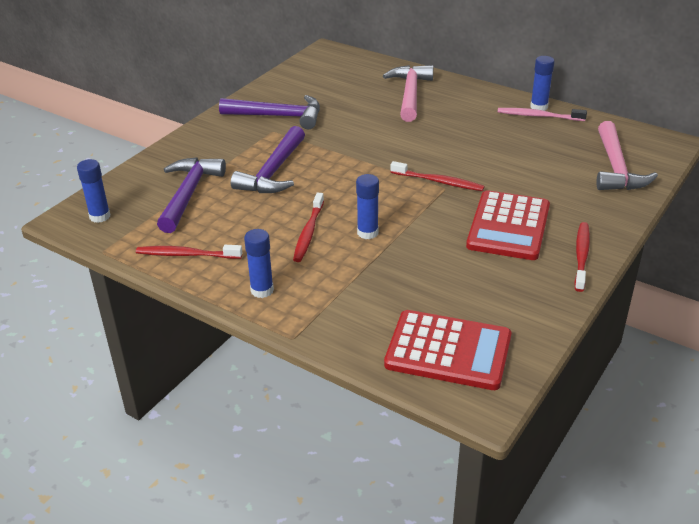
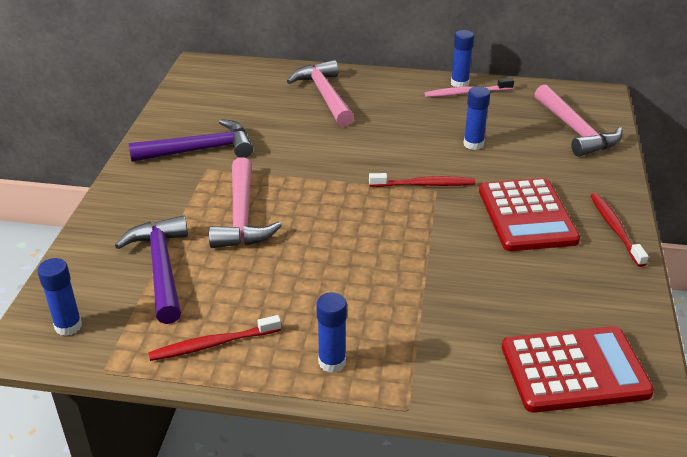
camera: 25 degrees left, 0 degrees up
purple hammer [231,126,305,193] -> pink hammer [209,157,282,248]
red toothbrush [293,192,324,262] -> none
blue glue stick [356,174,379,239] -> blue glue stick moved to [464,86,490,150]

